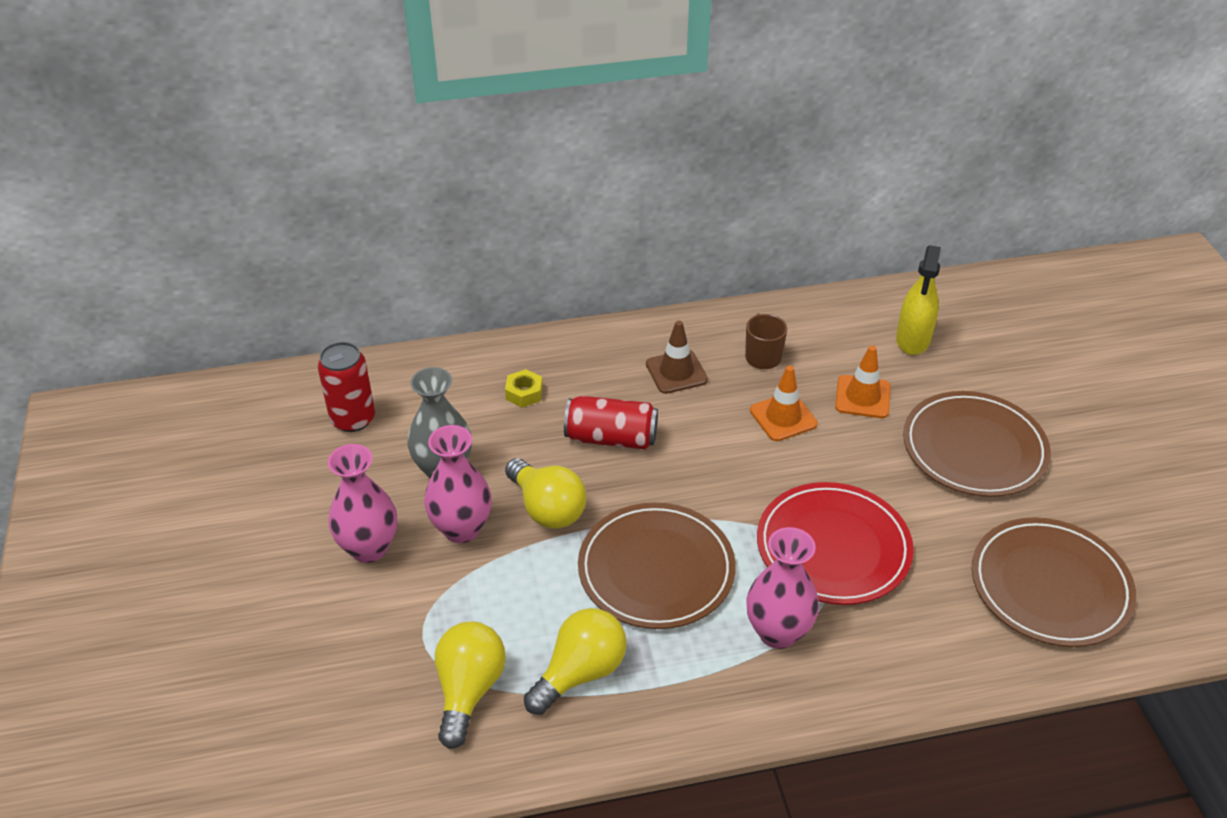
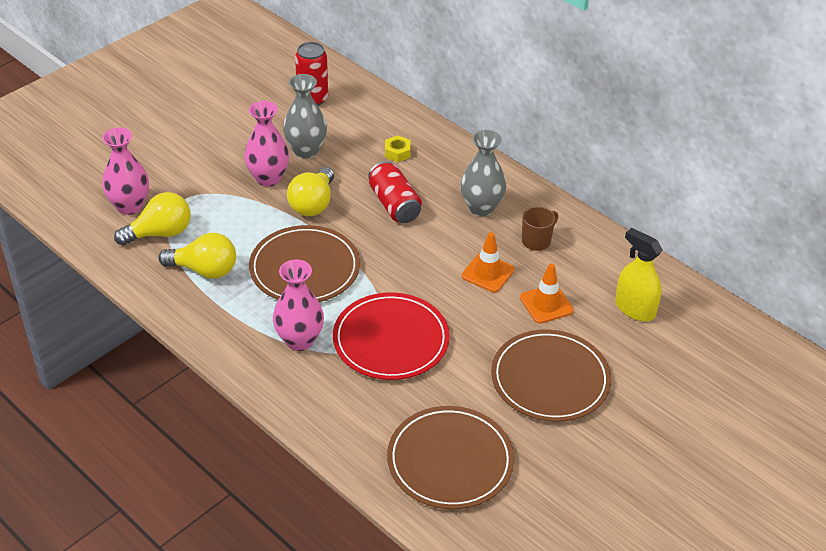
camera: 55 degrees right, 0 degrees up
pink vase [328,444,397,563] -> pink vase moved to [102,127,149,215]
brown traffic cone [646,321,708,394] -> grey vase [461,130,506,216]
yellow spray bottle [896,245,941,355] -> yellow spray bottle turned 60 degrees clockwise [615,228,662,321]

